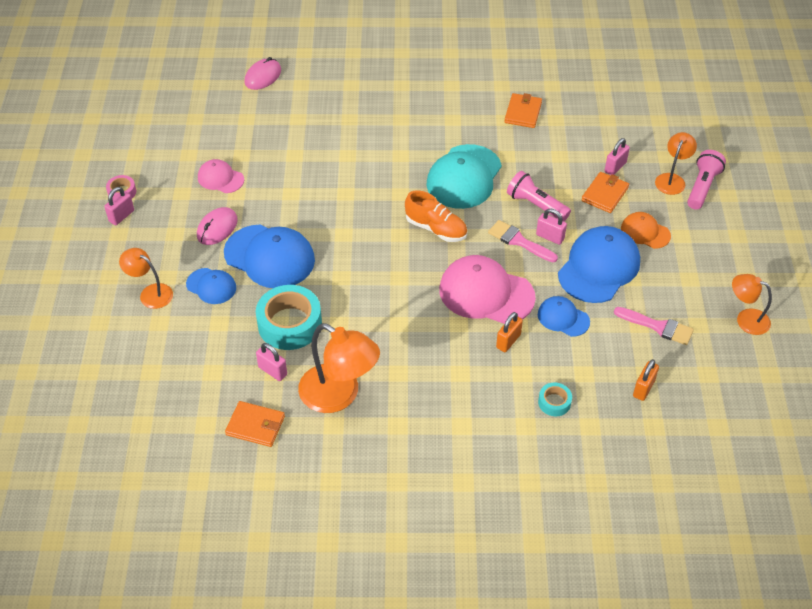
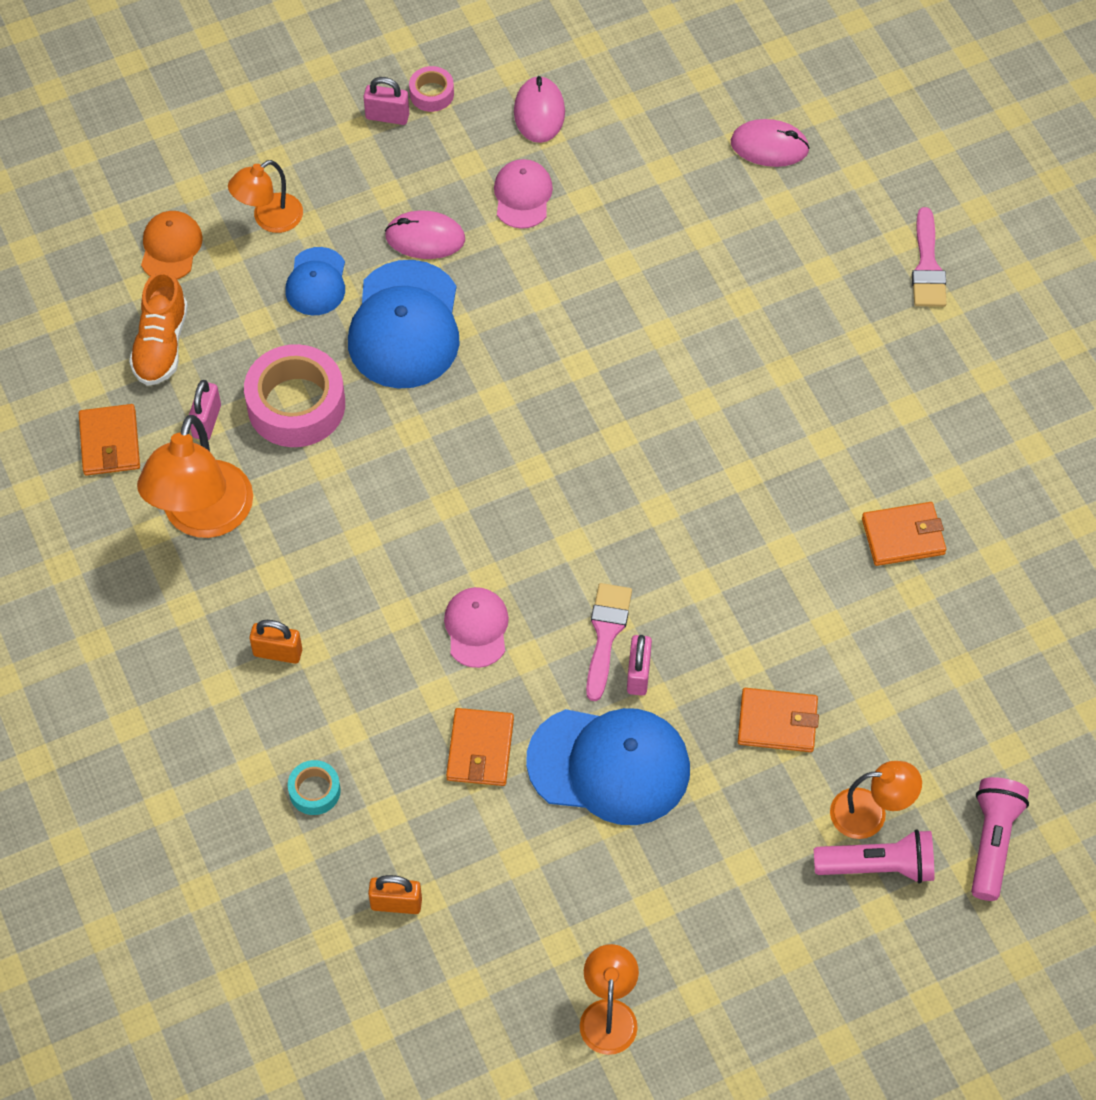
camera: 65 degrees right, 10 degrees up
orange lamp [119,248,173,309] -> orange lamp turned 135 degrees counterclockwise [228,160,303,233]
turquoise tape [256,285,322,350] -> pink tape [244,344,345,447]
orange shoe [405,190,467,242] -> orange shoe moved to [129,271,188,386]
turquoise cap [426,144,502,209] -> none
pink cap [439,255,536,324] -> pink cap [444,587,509,668], size x0.54
orange padlock [496,312,523,352] -> orange padlock moved to [250,620,302,664]
pink flashlight [507,171,571,221] -> pink flashlight moved to [971,777,1029,901]
blue cap [538,296,590,337] -> orange wallet [446,708,514,786]
pink padlock [605,138,630,175] -> none
pink brush [614,307,694,345] -> pink brush moved to [912,207,947,307]
orange cap [621,212,671,249] -> orange cap moved to [141,211,203,279]
none -> pink mouse [514,76,565,143]

